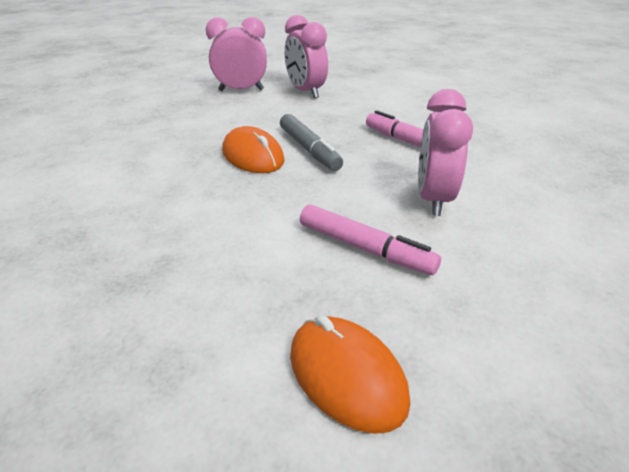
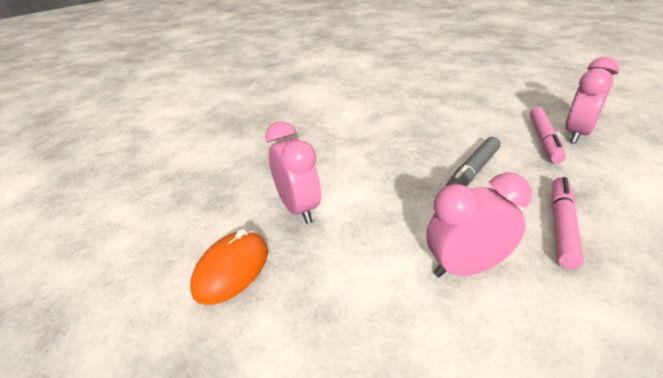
camera: 70 degrees right, 0 degrees up
pink clock [206,17,267,91] -> pink clock moved to [265,121,321,224]
orange mouse [222,126,285,173] -> none
pink marker [300,204,441,275] -> pink marker moved to [530,107,566,164]

